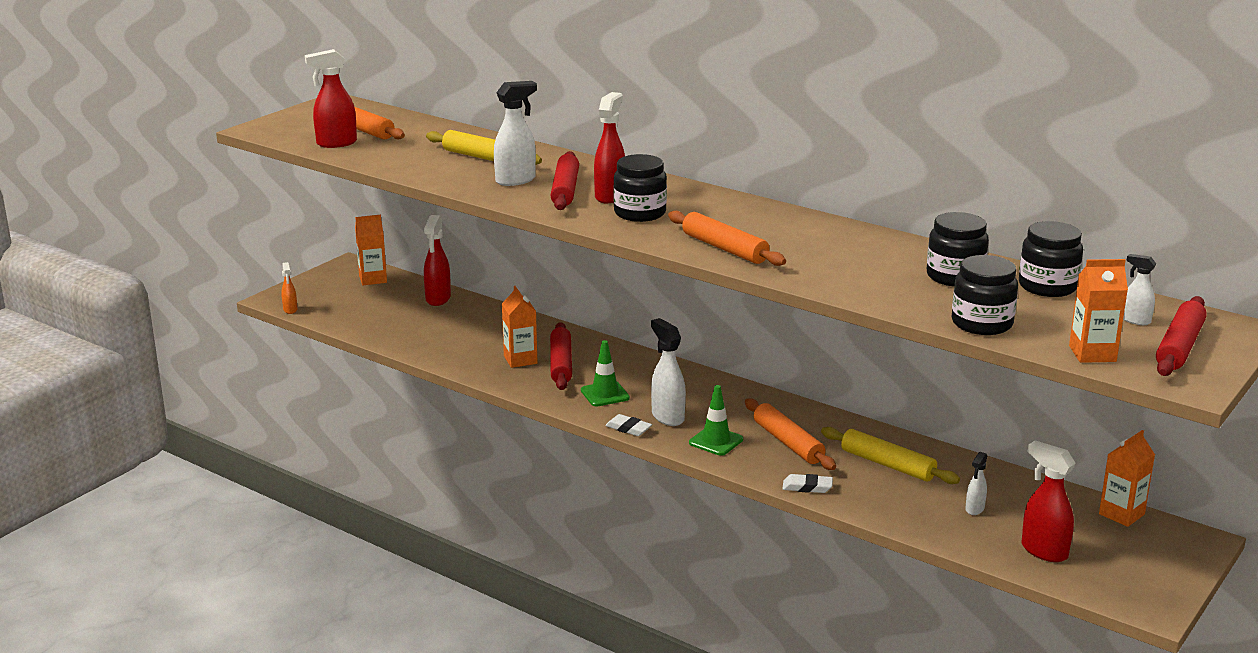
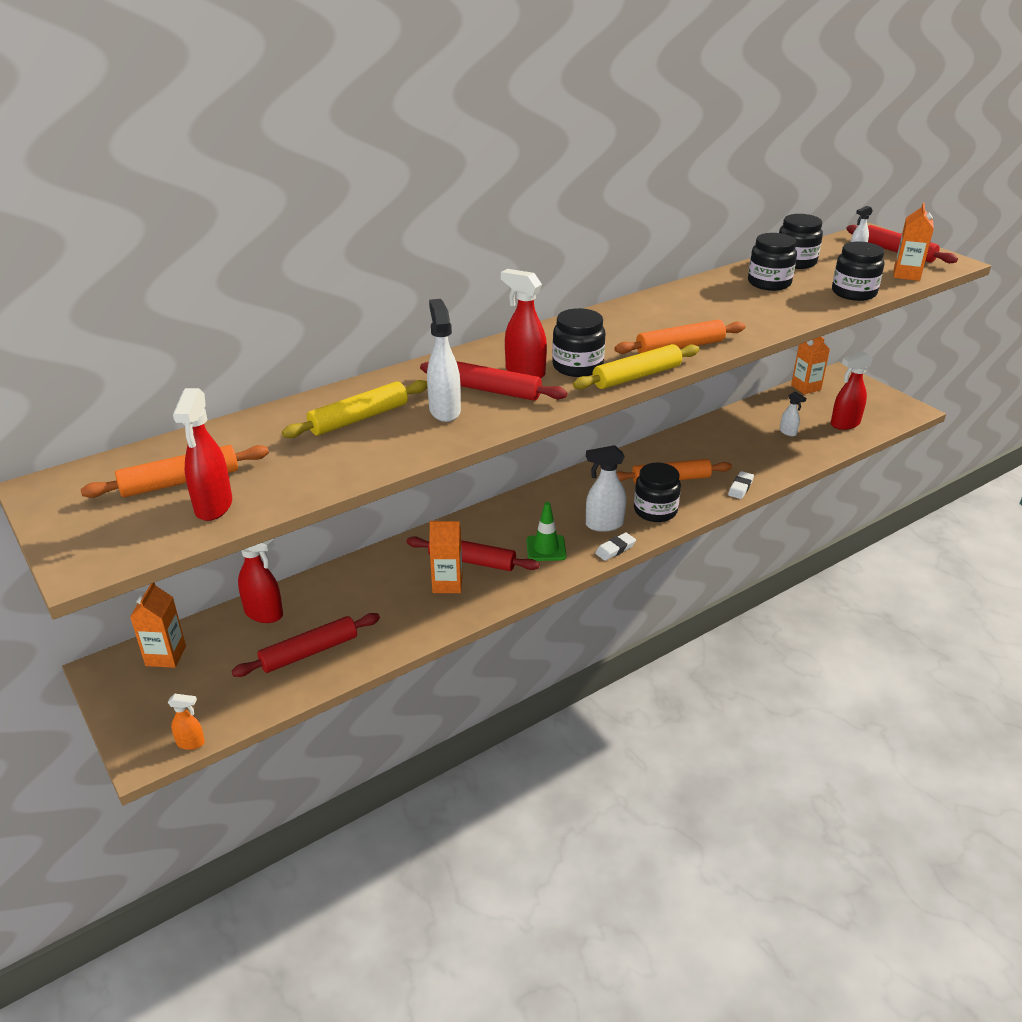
camera: 70 degrees left, 10 degrees up
green traffic cone [689,385,743,456] -> black jar [634,463,681,522]
yellow rolling pin [821,427,960,484] -> yellow rolling pin moved to [573,344,699,390]
none -> red rolling pin [231,613,380,677]

